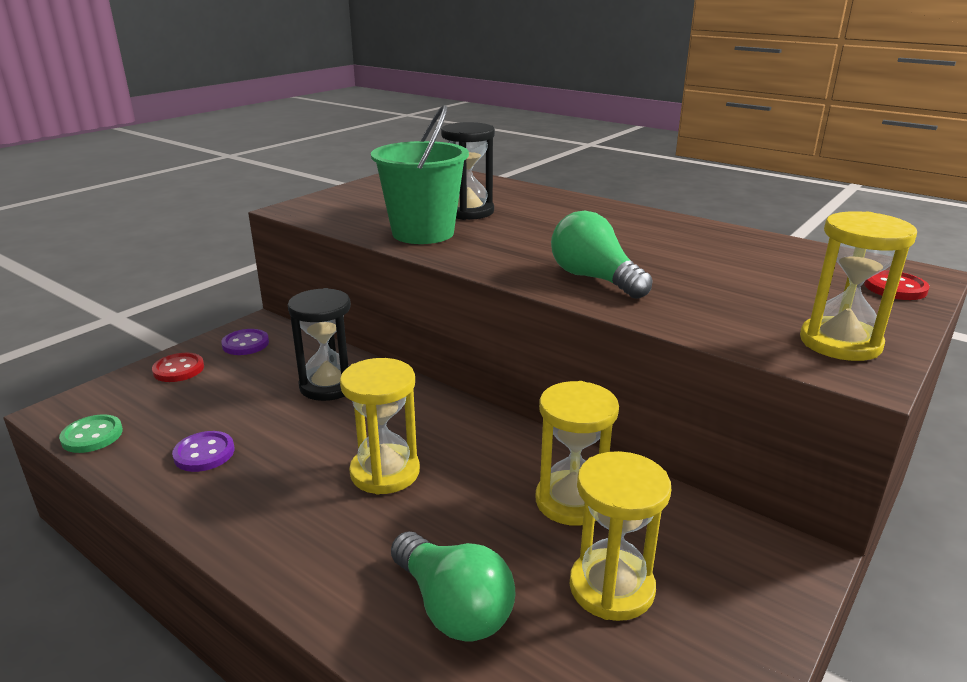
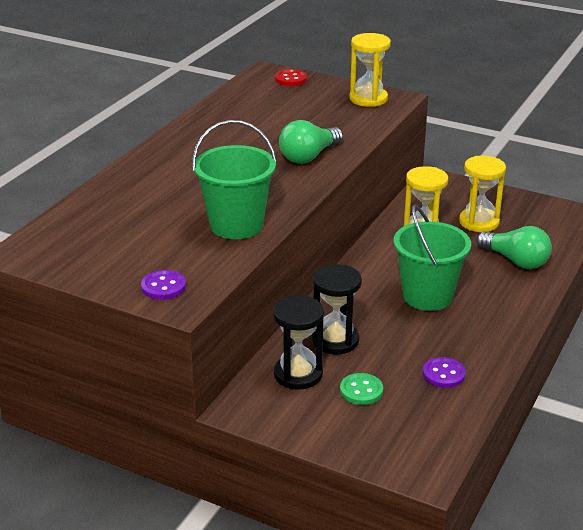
camera: 100 degrees left, 5 degrees up
green button [59,414,123,453] -> green button moved to [340,373,383,405]
red button [152,353,204,382] -> none
purple button [221,329,269,355] -> purple button moved to [141,270,186,300]
yellow hourglass [340,358,420,495] -> green bucket [394,205,471,311]
green light bulb [391,532,516,642] -> green light bulb turned 90 degrees clockwise [476,226,552,269]
black hourglass [441,122,495,220] -> black hourglass moved to [273,295,324,390]

